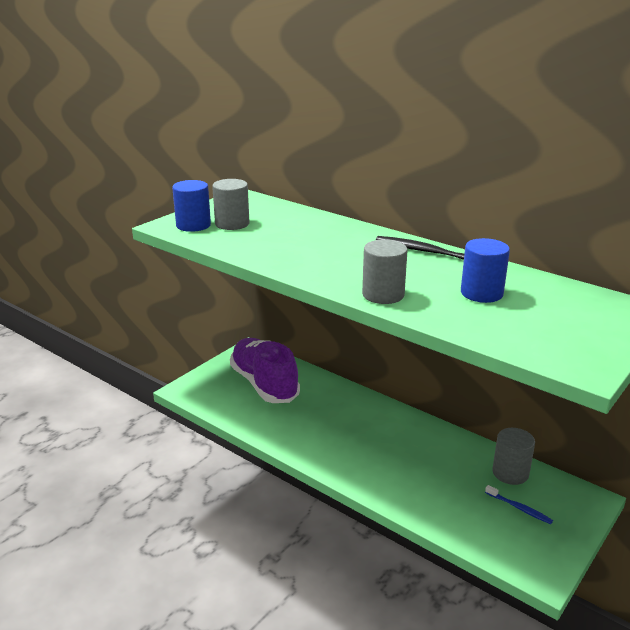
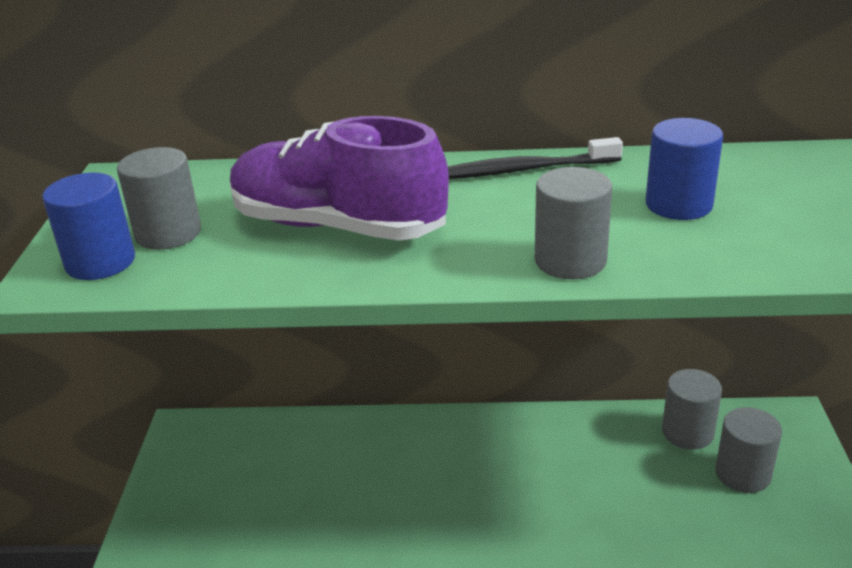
camera: 35 degrees left, 5 degrees up
purple shoe [230,338,300,403] -> purple shoe moved to [230,116,449,241]
blue toothbrush [485,485,553,524] -> grey cylinder [715,407,782,493]

